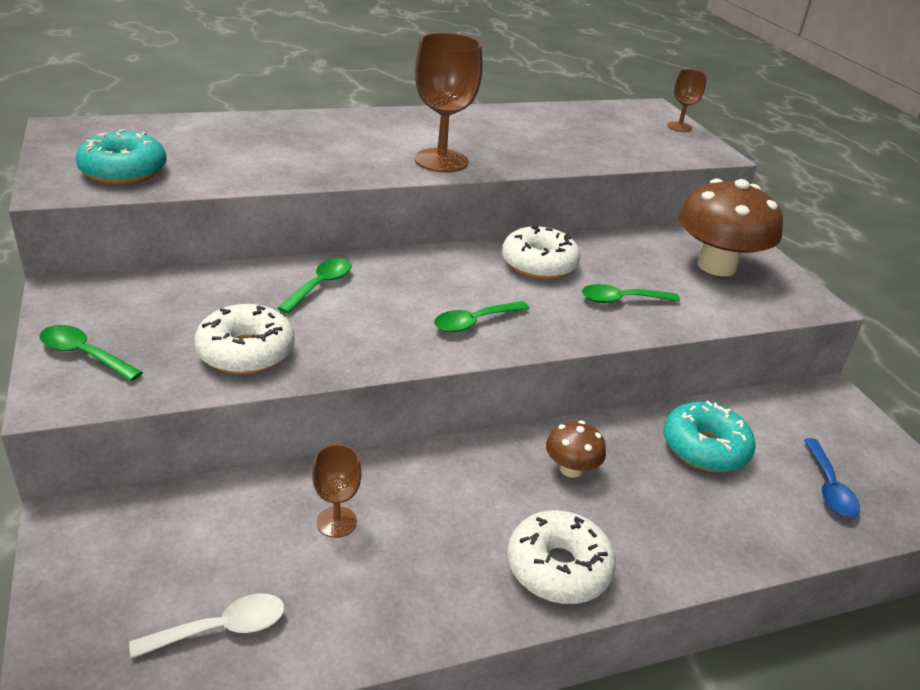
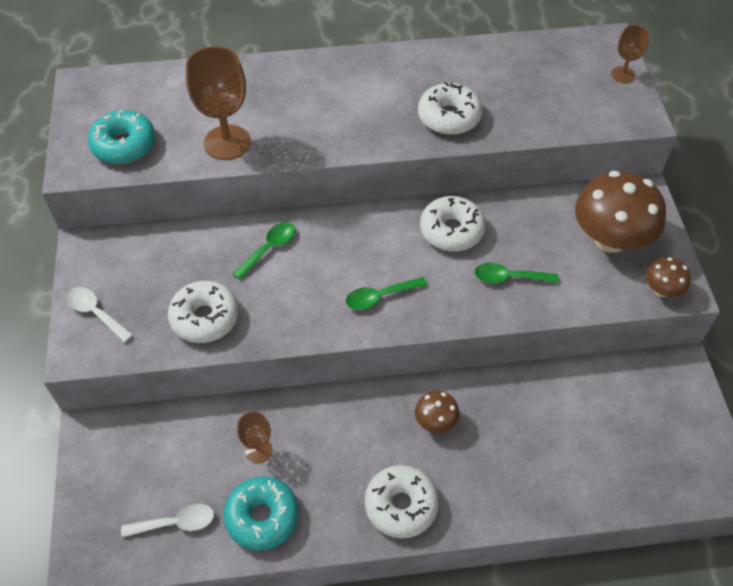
camera: 15 degrees right, 20 degrees up
green spoon [39,325,143,381] -> white spoon [67,287,133,343]
brown goblet [415,33,483,173] -> brown goblet moved to [186,46,251,160]
turquoise donut [663,401,756,472] -> turquoise donut moved to [223,476,299,551]
blue spoon [804,438,860,517] -> none
none -> white donut [418,82,483,135]
none -> brown mushroom [646,257,691,297]

